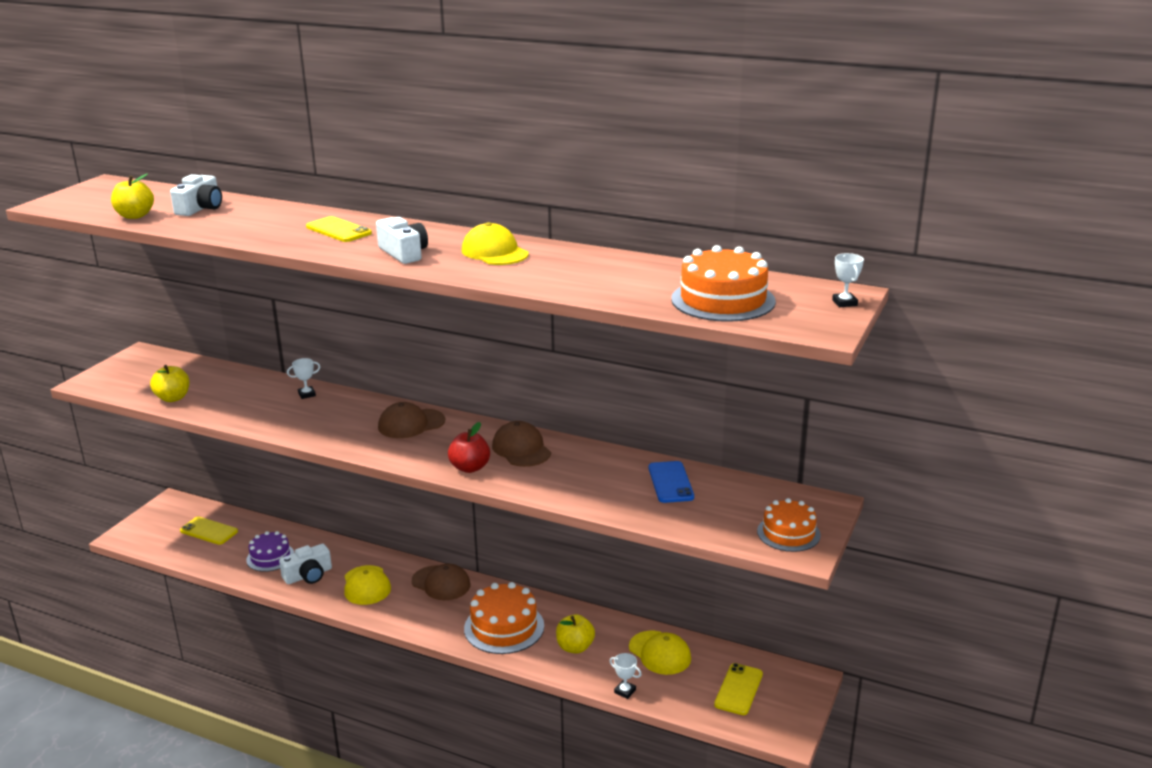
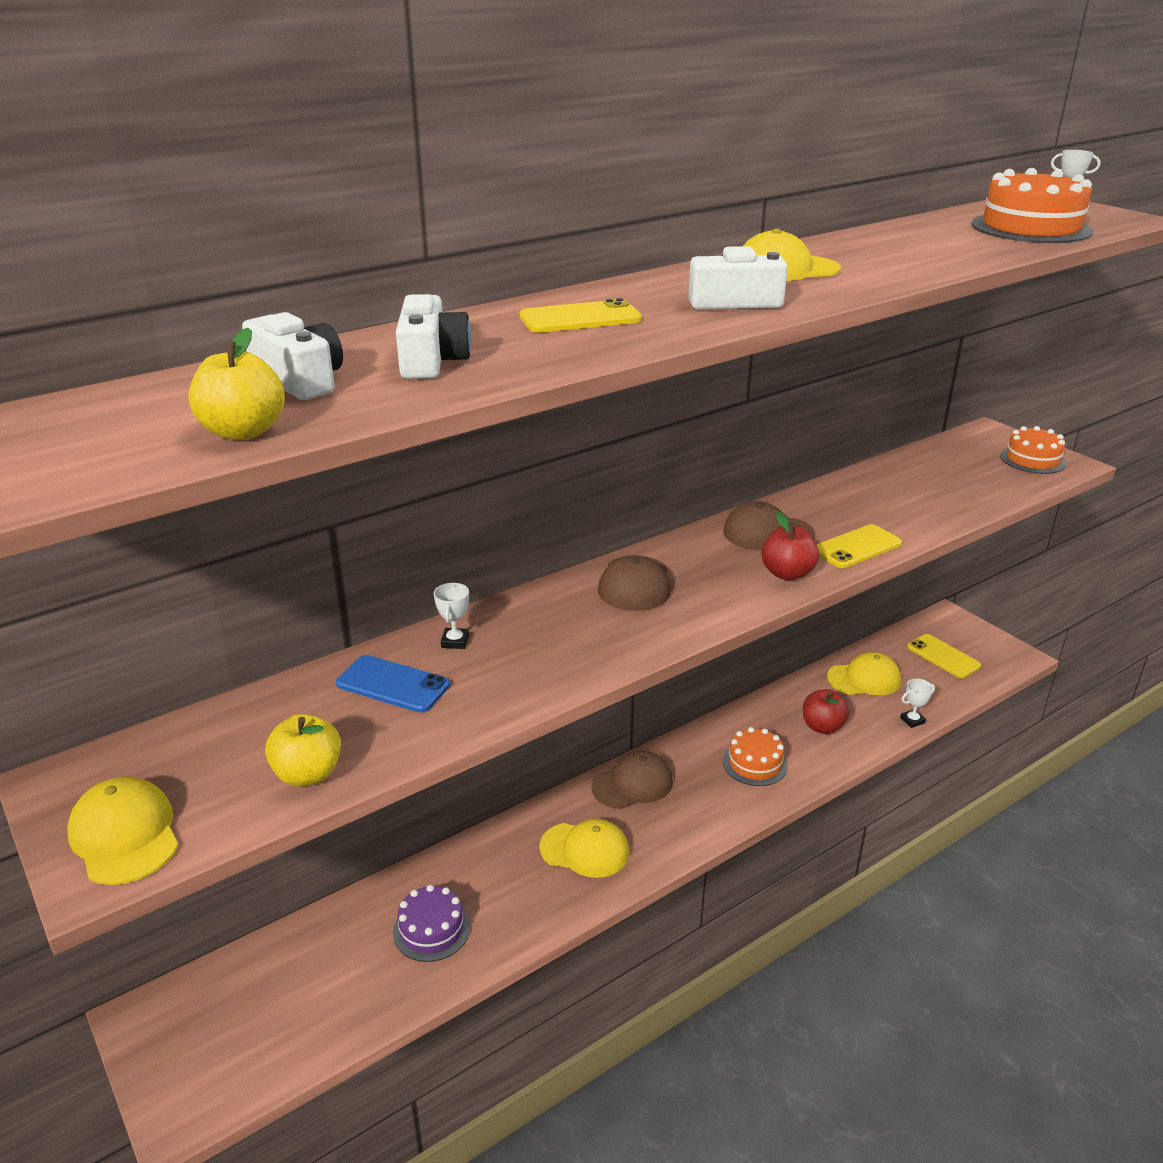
camera: 60 degrees left, 5 degrees up
yellow phone [180,517,238,545] -> yellow phone moved to [817,524,902,568]
white camera [279,544,332,584] -> white camera moved to [396,294,472,379]
orange cake [464,582,544,654] -> orange cake [723,727,788,786], size x0.64
yellow apple [556,614,595,653] -> red apple [803,689,849,734]
blue phone [648,461,694,503] -> blue phone moved to [336,655,450,713]
none -> yellow cap [67,776,179,885]

